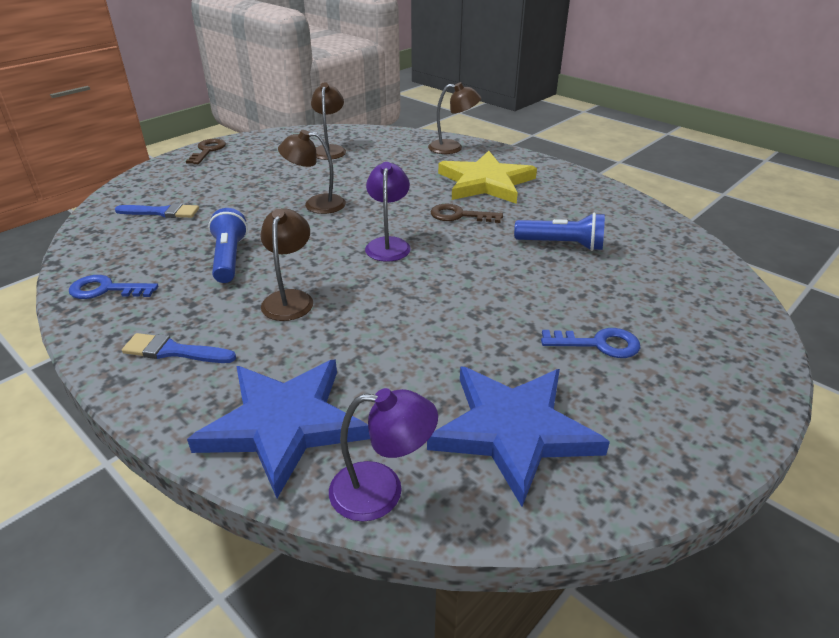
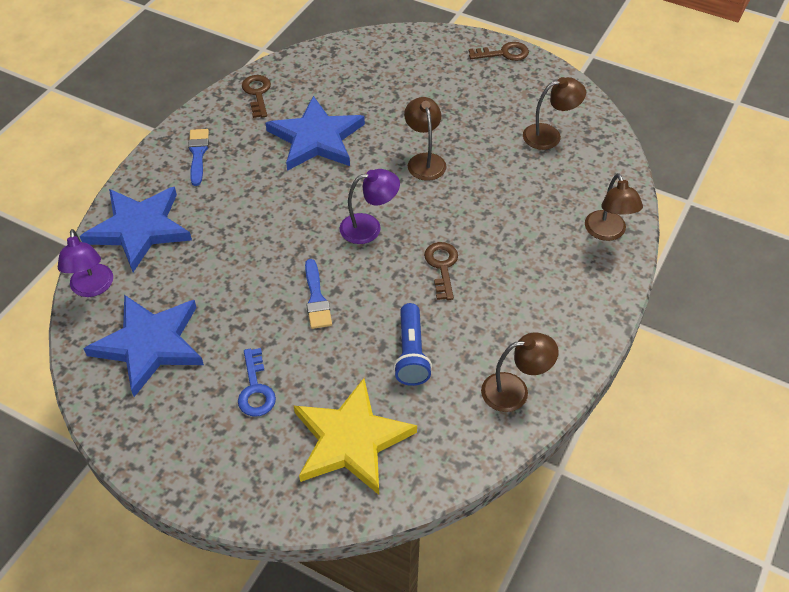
camera: 75 degrees right, 15 degrees up
blue key [69,275,158,299] -> brown key [242,75,271,118]
blue brush [115,203,199,218] -> blue brush moved to [305,259,332,329]
blue flashlight [208,208,248,283] -> blue star [266,96,365,171]
brown lamp [260,208,313,321] -> brown lamp moved to [481,332,559,412]
yellow star [438,151,537,204] -> yellow star moved to [294,378,417,495]

